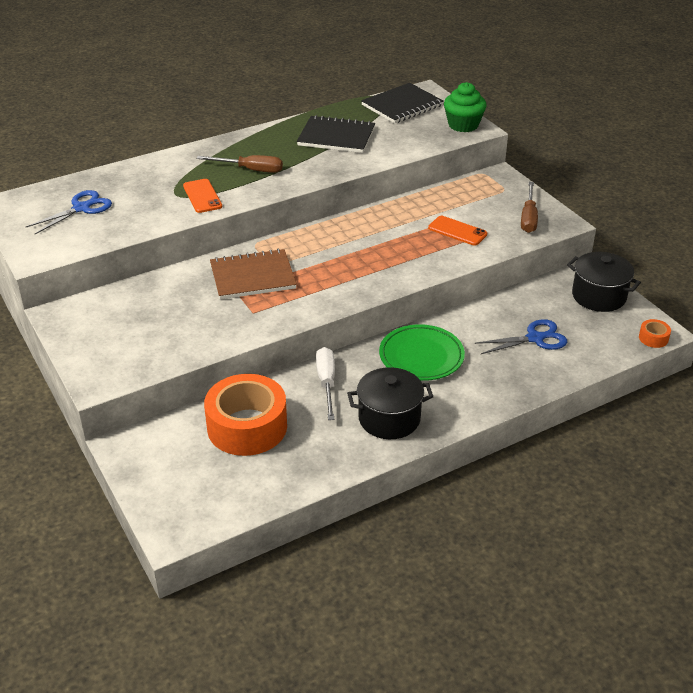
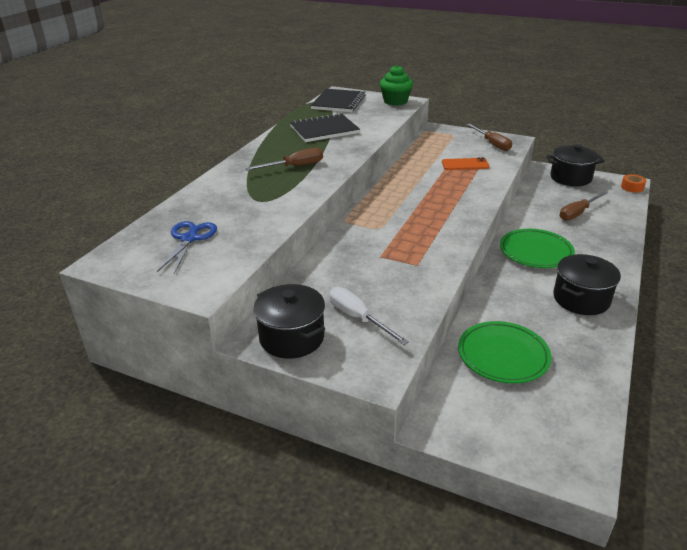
camera: 35 degrees left, 5 degrees down
orange phone [183,179,222,213] -> none
orange tape [204,374,287,456] -> green plate [458,321,551,384]
brown notebook [210,249,297,299] -> none
white screwdriver [316,347,335,420] -> white screwdriver moved to [329,287,409,345]
blue scissors [475,319,567,354] -> brown screwdriver [560,191,608,221]
none -> black pot [253,284,325,359]

